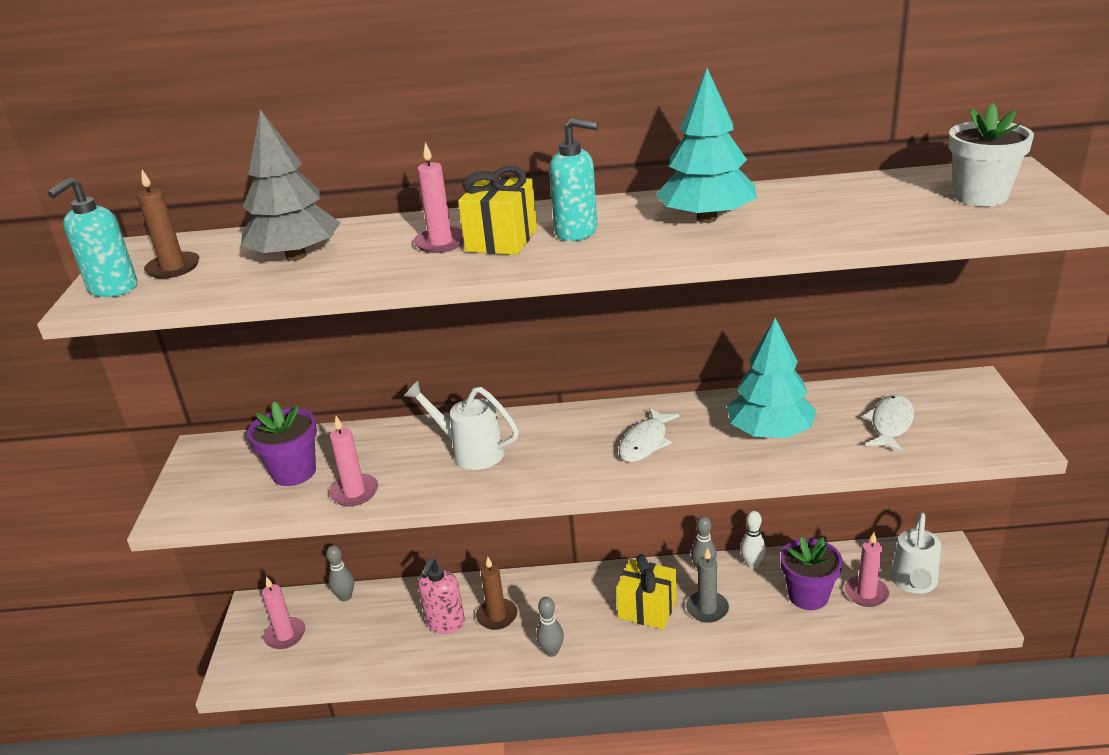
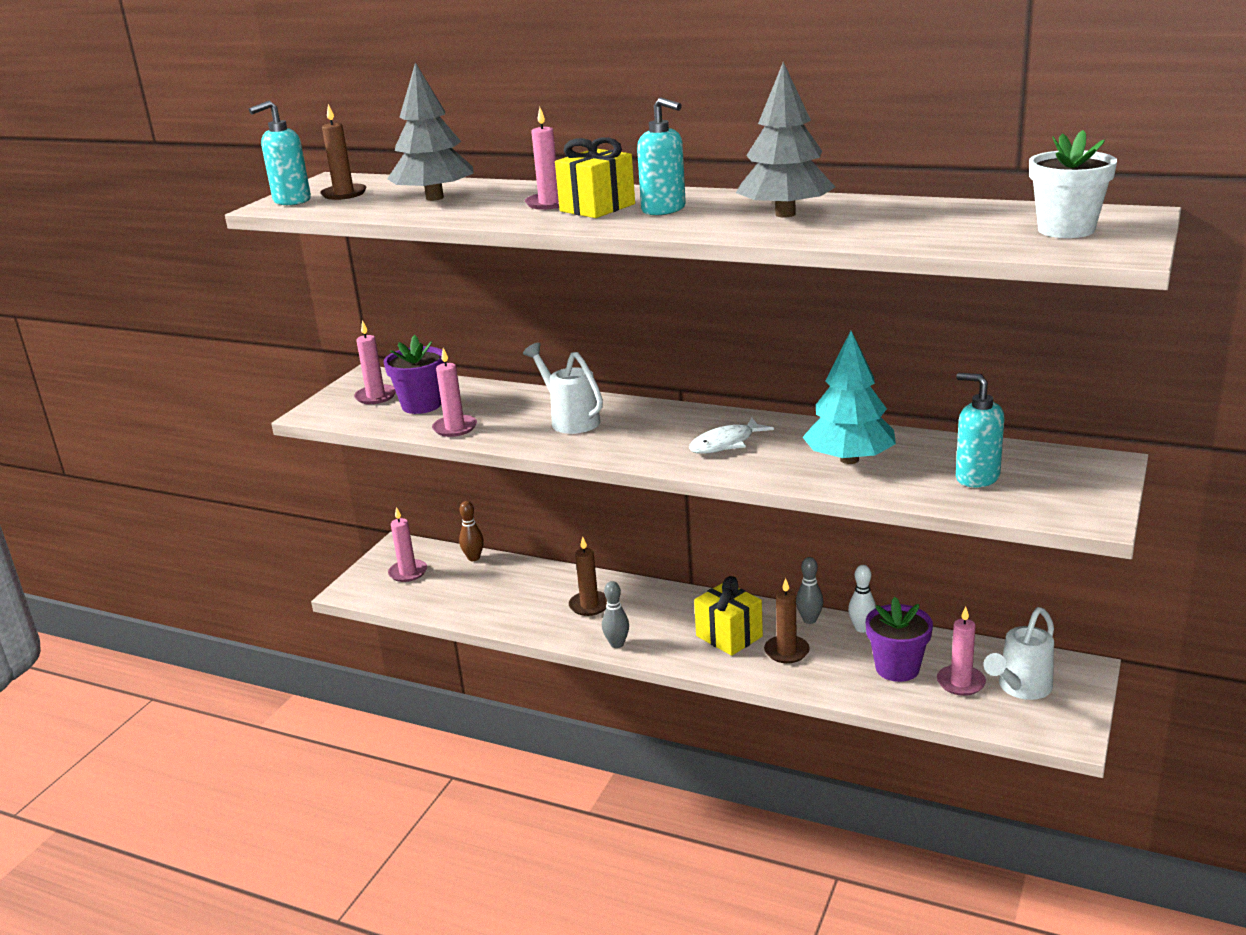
camera: 25 degrees right, 5 degrees down
grey bowling pin [326,545,354,601] -> brown bowling pin [459,501,484,561]
pink soap dispenser [418,558,465,634] -> none
turquoise tree [656,68,756,223] -> grey tree [736,62,835,217]
grey candle [686,548,729,623] -> brown candle [764,578,810,663]
white fish [863,395,914,452] -> turquoise soap dispenser [956,373,1004,487]
none -> pink candle [354,320,396,404]

